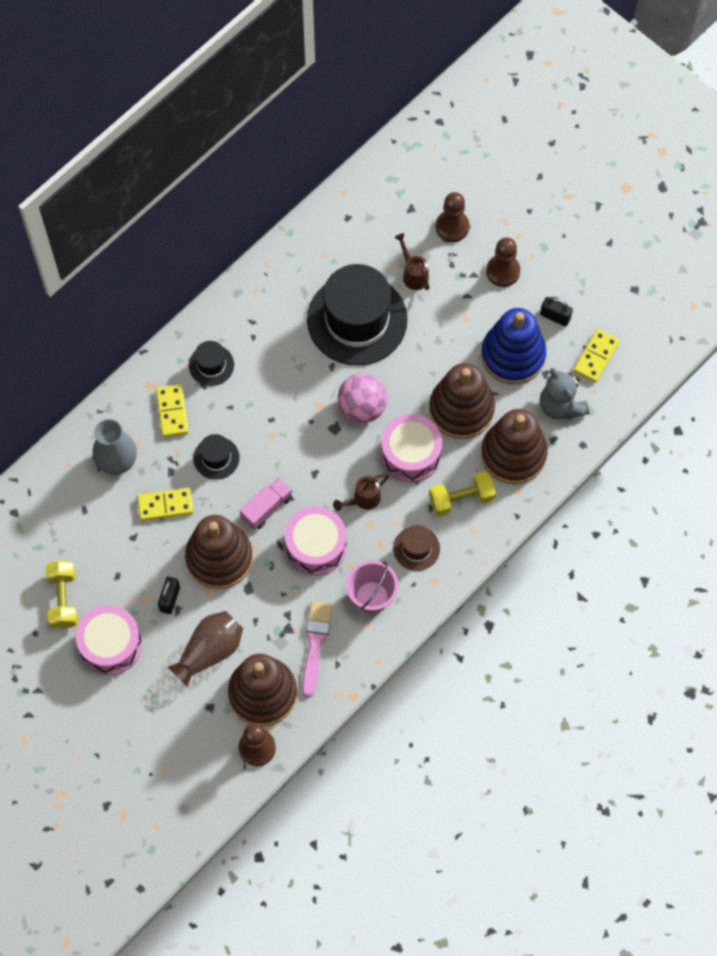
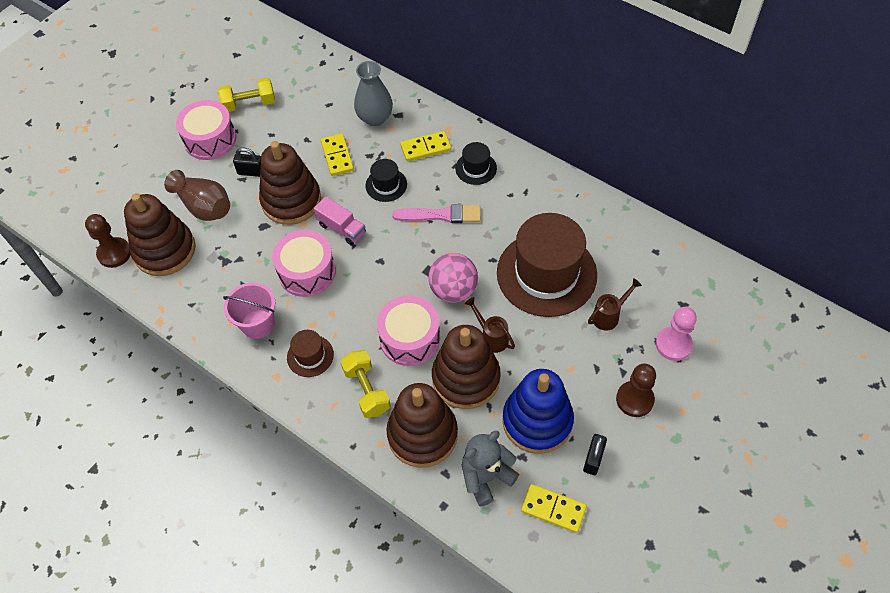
camera: 85 degrees right, 10 degrees down
pink brush [302,601,332,697] -> pink brush moved to [392,204,481,223]
black hat [307,264,408,366] -> brown hat [497,213,597,317]
brown watering can [333,474,389,511] -> brown watering can moved to [465,297,515,353]
brown pawn [436,192,470,242] -> pink pawn [656,307,697,361]

